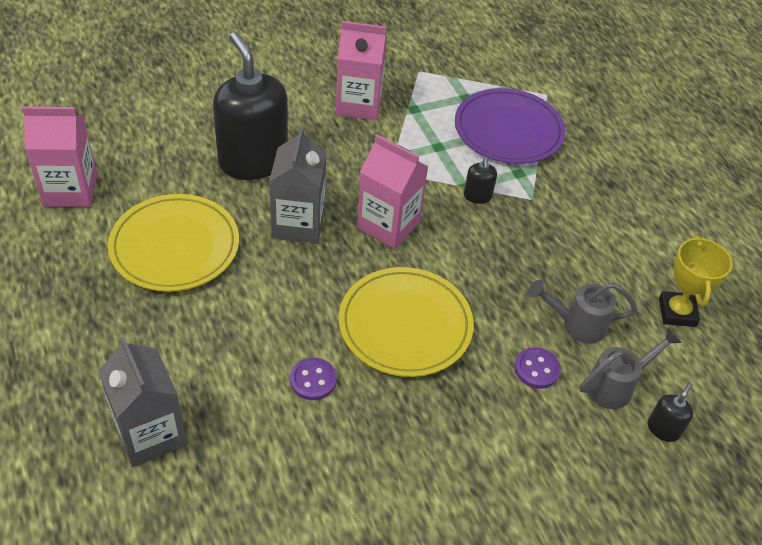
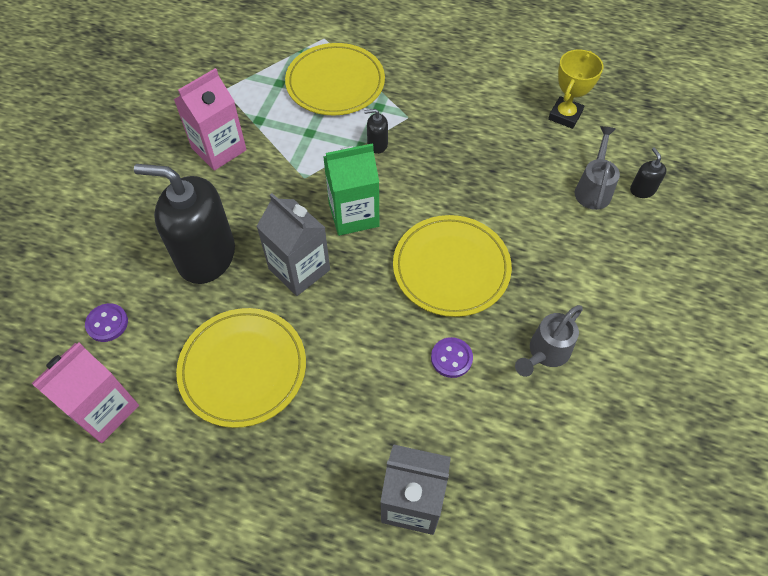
camera: 45 degrees left, 10 degrees up
pink carton [357,134,428,249] -> green carton [323,143,379,236]
purple plate [455,88,566,164] -> yellow plate [285,43,385,115]
black soap dispenser [464,157,497,204] -> black soap dispenser turned 135 degrees clockwise [364,109,388,154]
purple button [514,347,561,389] -> purple button moved to [85,303,128,342]
grey watering can [528,280,637,343] -> grey watering can moved to [515,305,583,377]
yellow trophy [659,236,732,327] -> yellow trophy turned 75 degrees clockwise [548,49,603,129]

